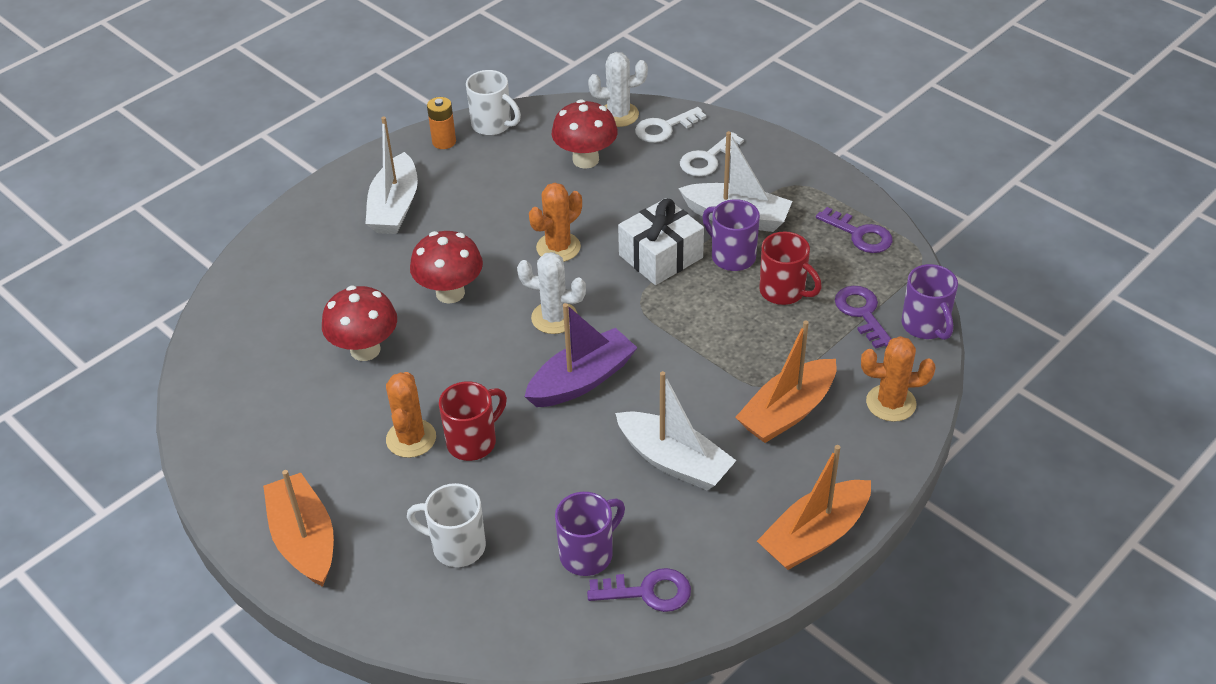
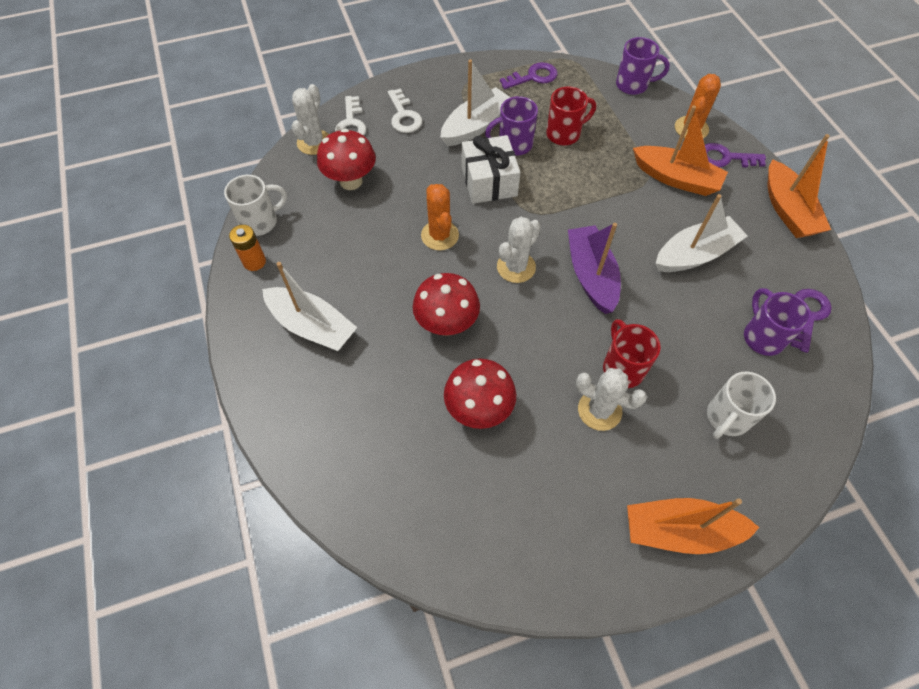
camera: 65 degrees left, 15 degrees up
orange cactus [386,372,436,458] -> white cactus [576,368,647,431]
orange boat [735,320,836,443] -> orange boat turned 45 degrees counterclockwise [633,105,728,196]
purple key [835,286,891,349] -> purple key moved to [705,143,766,168]

